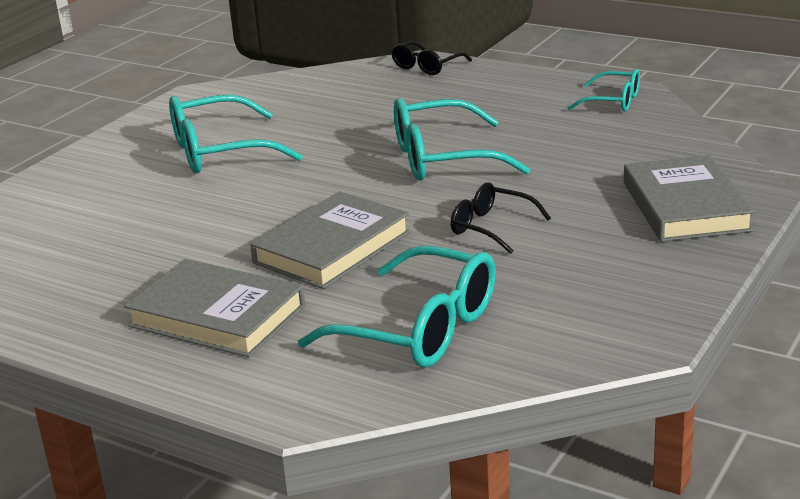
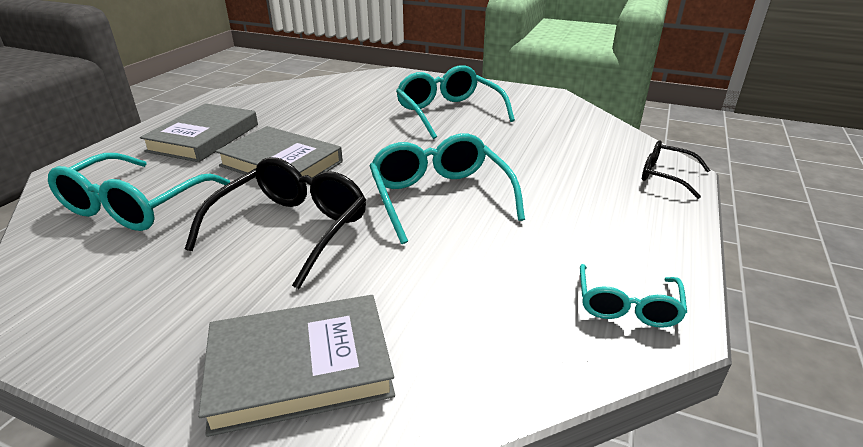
camera: 80 degrees right, 5 degrees up
black glasses [450,182,551,254] -> black glasses [185,157,366,289], size x1.77

